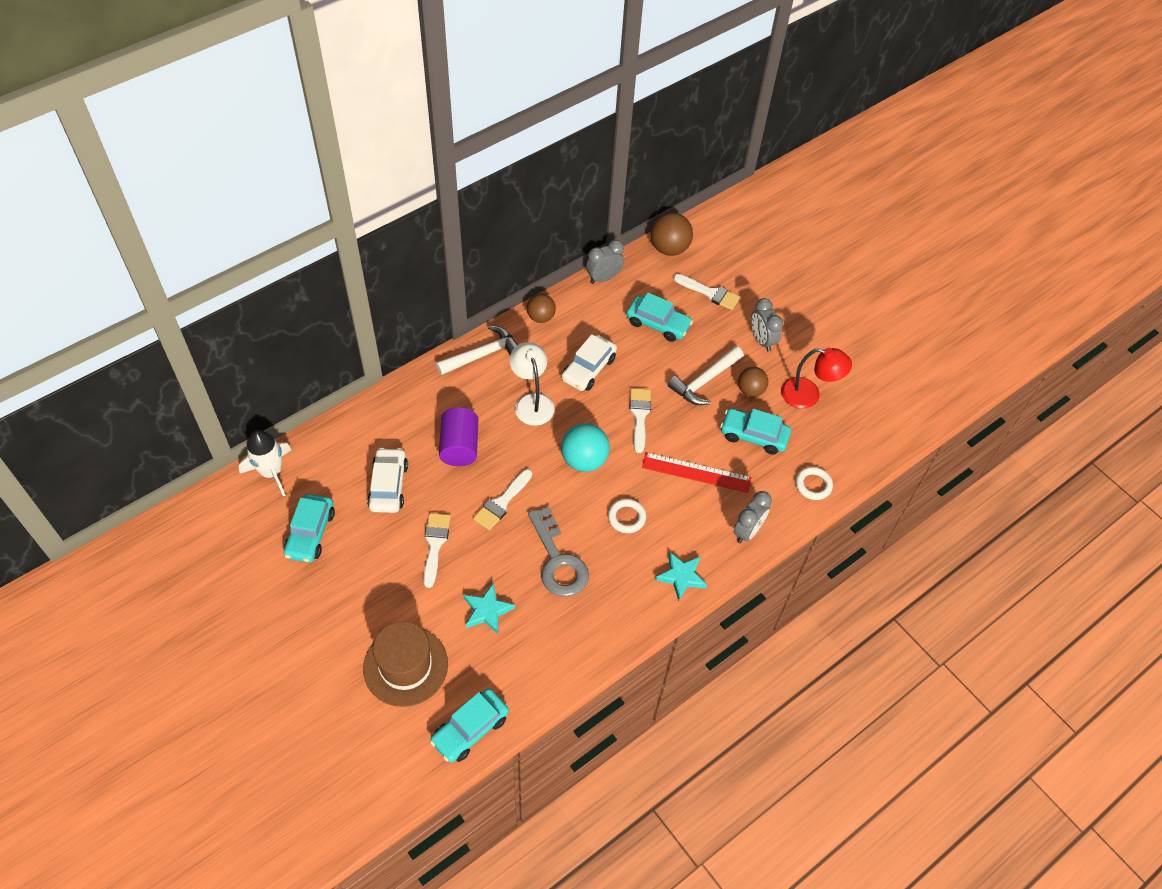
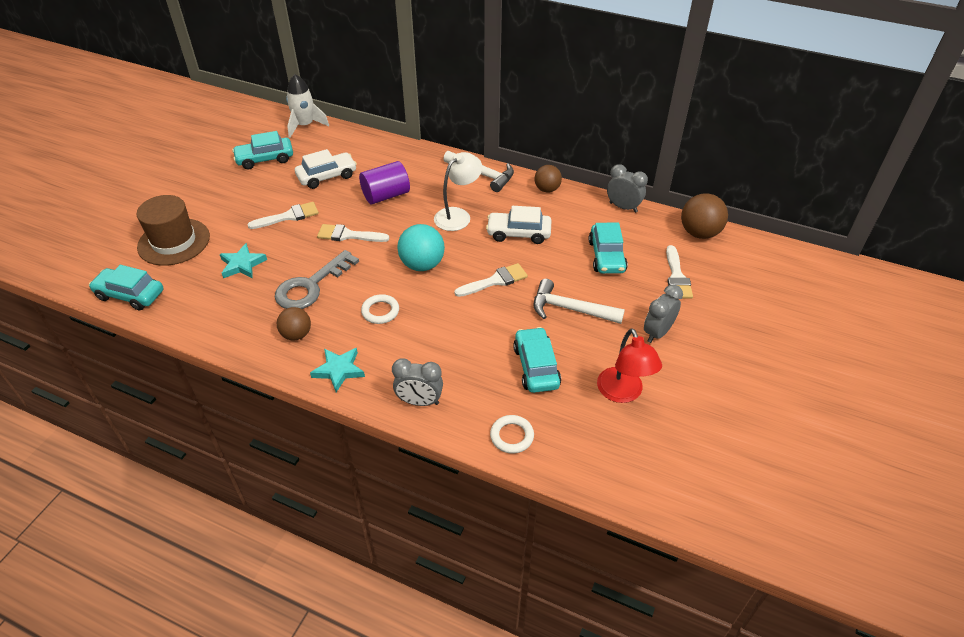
camera: 65 degrees right, 10 degrees down
red ruler [642,452,752,493] -> none
brown ball [738,367,768,397] -> brown ball moved to [277,307,311,340]

